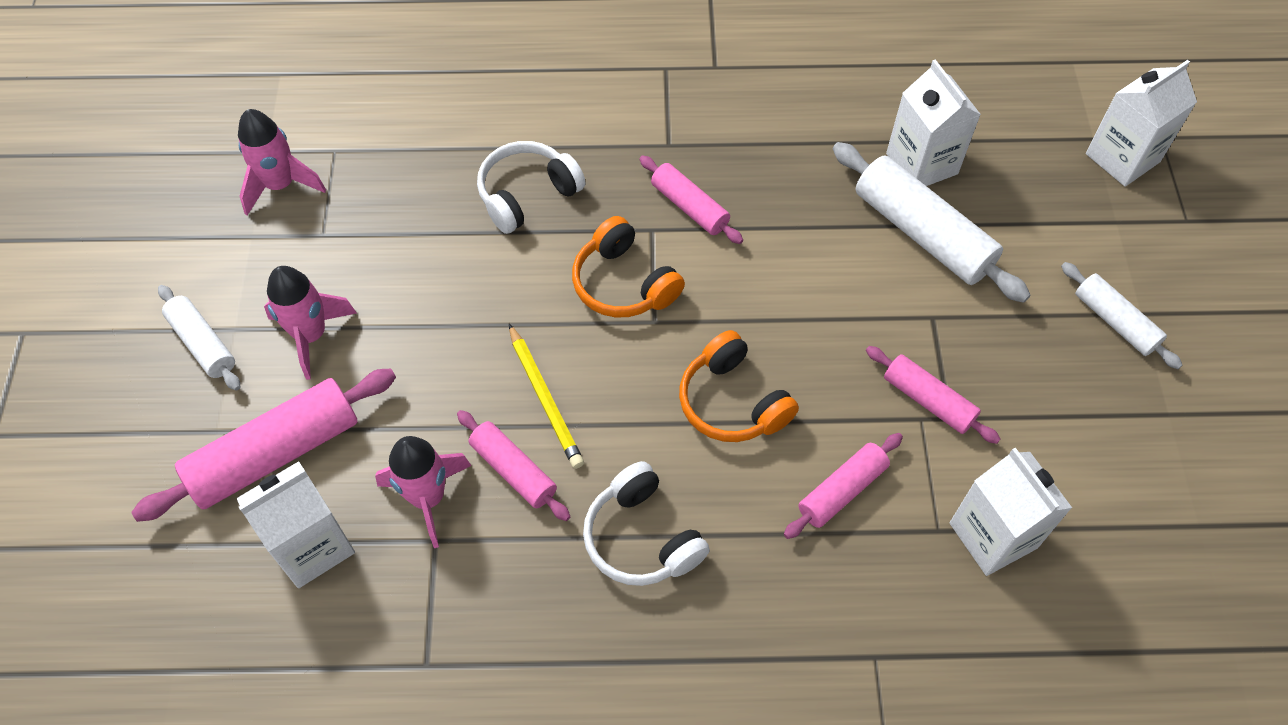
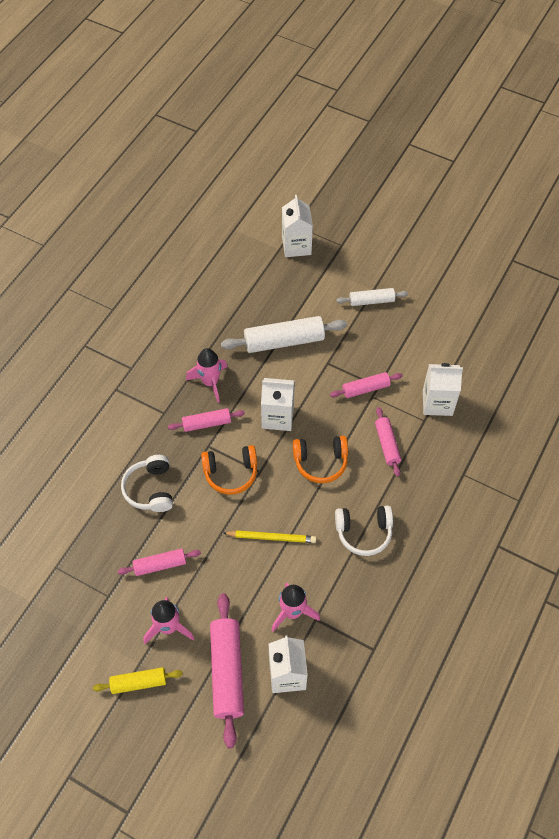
camera: 60 degrees left, 0 degrees up
white rolling pin [158,285,240,391] -> yellow rolling pin [93,667,183,694]
pink rocket [238,109,326,215] -> pink rocket moved to [186,348,227,403]
pink rolling pin [457,410,570,521] -> pink rolling pin moved to [118,548,201,576]
white carton [886,59,981,186] -> white carton moved to [261,378,295,431]

